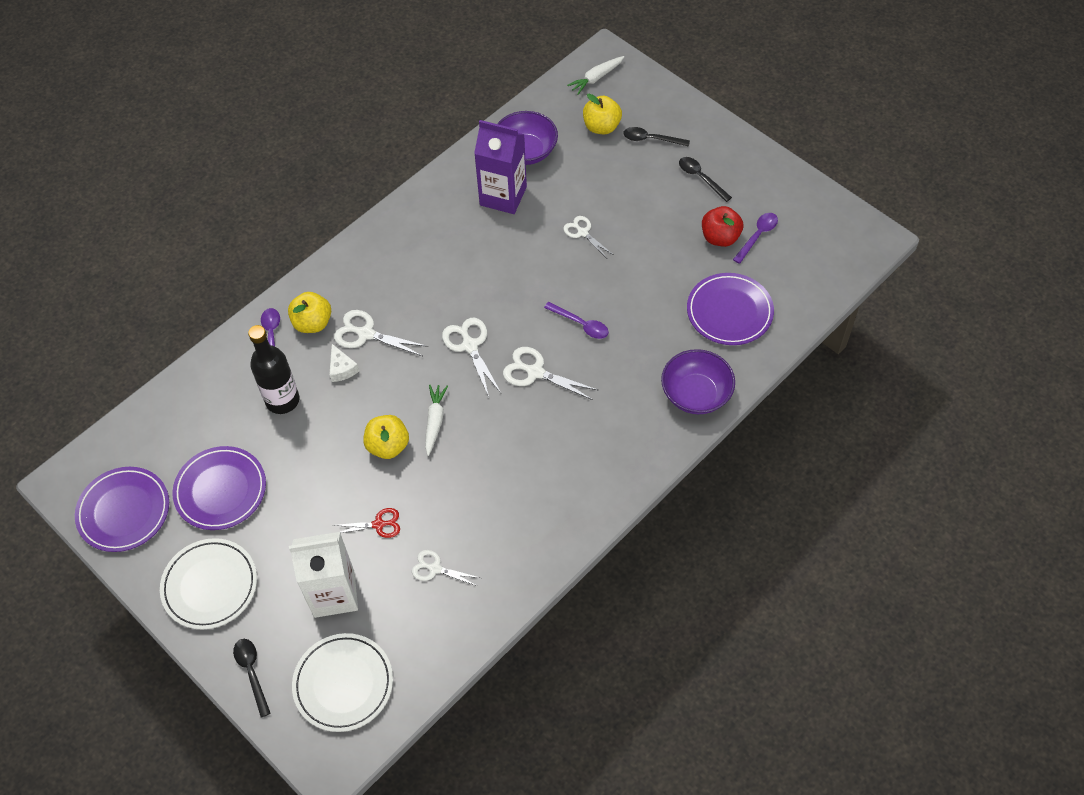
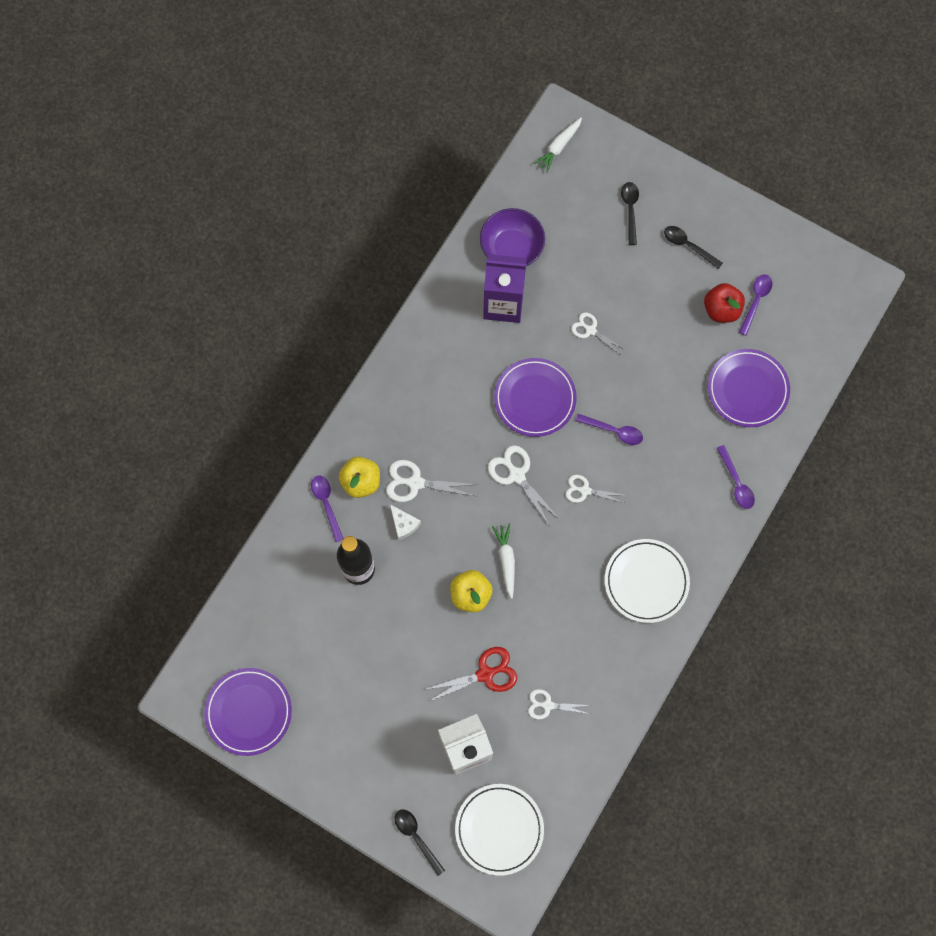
camera: 15 degrees left, 15 degrees up
white plate [160,538,257,629] -> white plate moved to [605,539,690,623]
purple plate [172,446,266,530] -> purple plate moved to [494,358,577,437]
red scissors [332,508,400,538] -> red scissors [424,647,517,702], size x1.51
white scissors [503,347,598,400] -> white scissors [565,475,624,503], size x0.66
yellow apple [583,94,622,134] -> none
black spoon [623,127,690,147] -> black spoon turned 90 degrees clockwise [621,182,639,245]
purple bowl [661,349,735,414] -> purple spoon [717,445,755,509]

